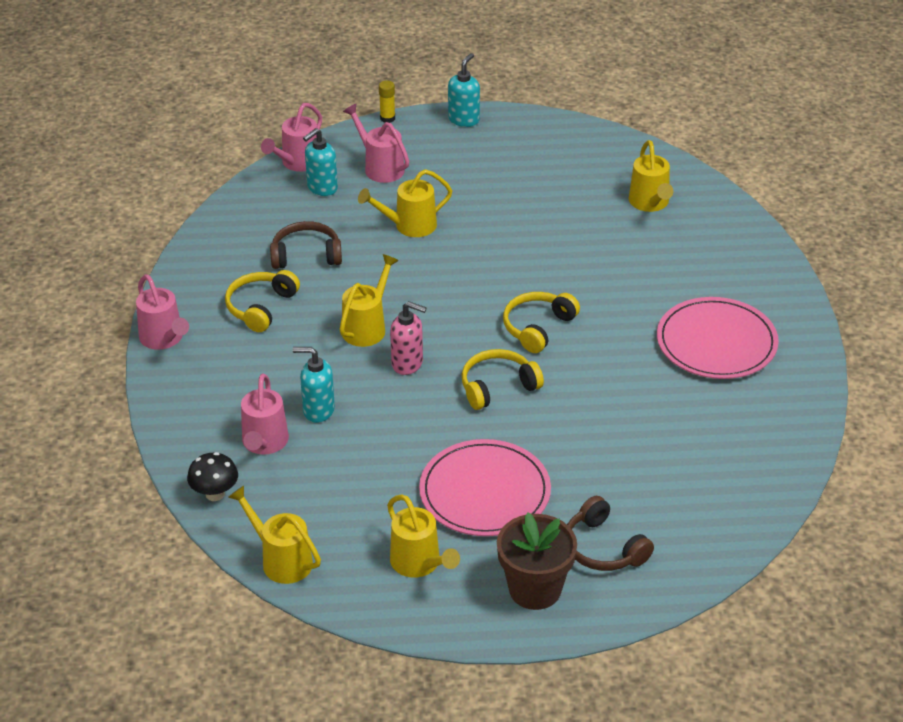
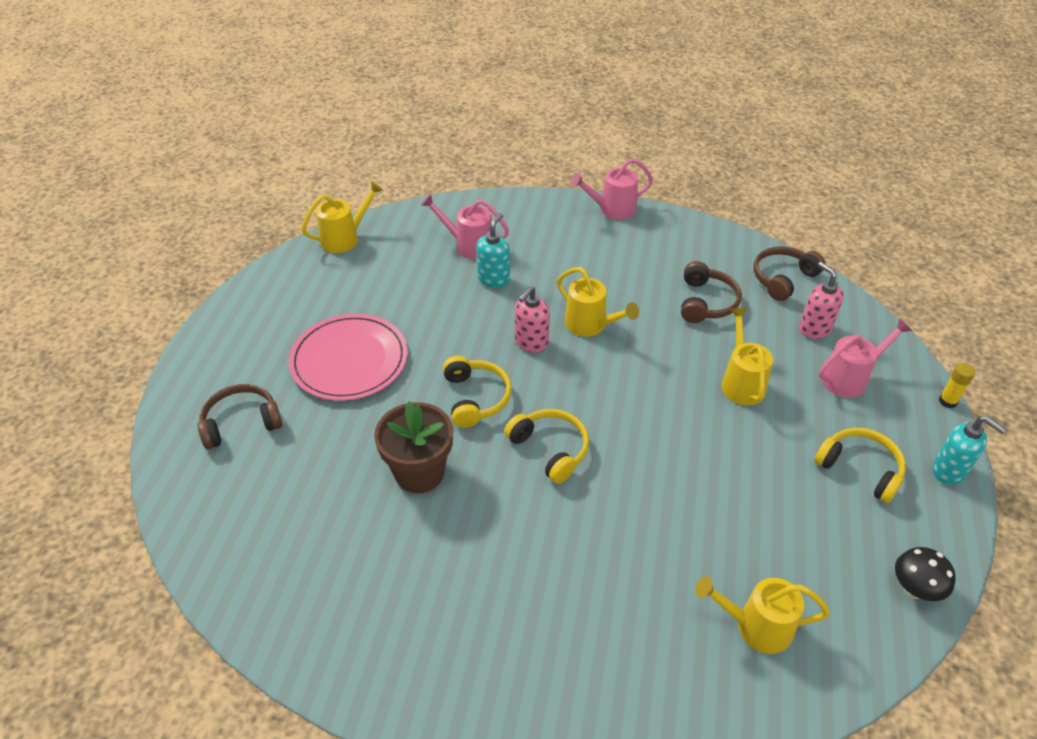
camera: 105 degrees right, 5 degrees up
black mushroom [187,452,238,501] -> black mushroom moved to [895,547,956,601]
yellow headphones [225,270,300,332] -> yellow headphones moved to [815,428,906,503]
pink watering can [261,103,322,172] -> none
turquoise soap dispenser [303,128,338,196] -> pink soap dispenser [799,262,844,339]
yellow watering can [387,494,460,578] -> none
brown flower pot [497,512,577,610] -> brown flower pot moved to [374,401,453,493]
pink plate [657,297,779,379] -> none
none -> brown headphones [754,246,825,301]

